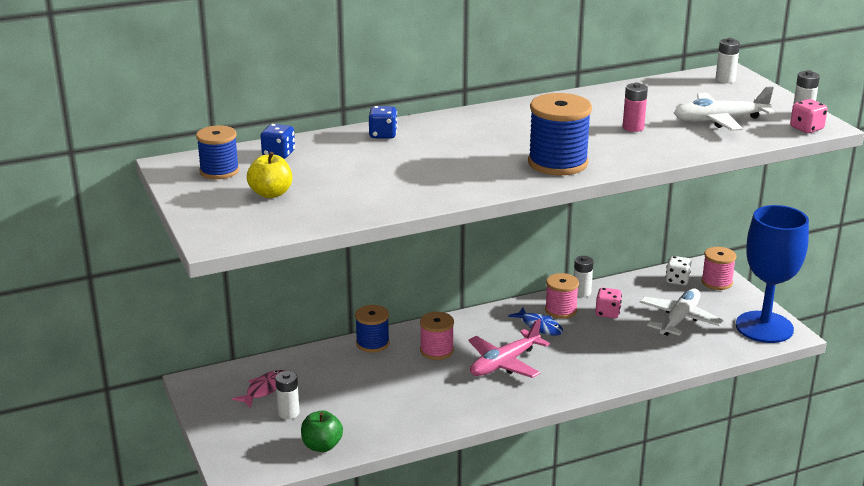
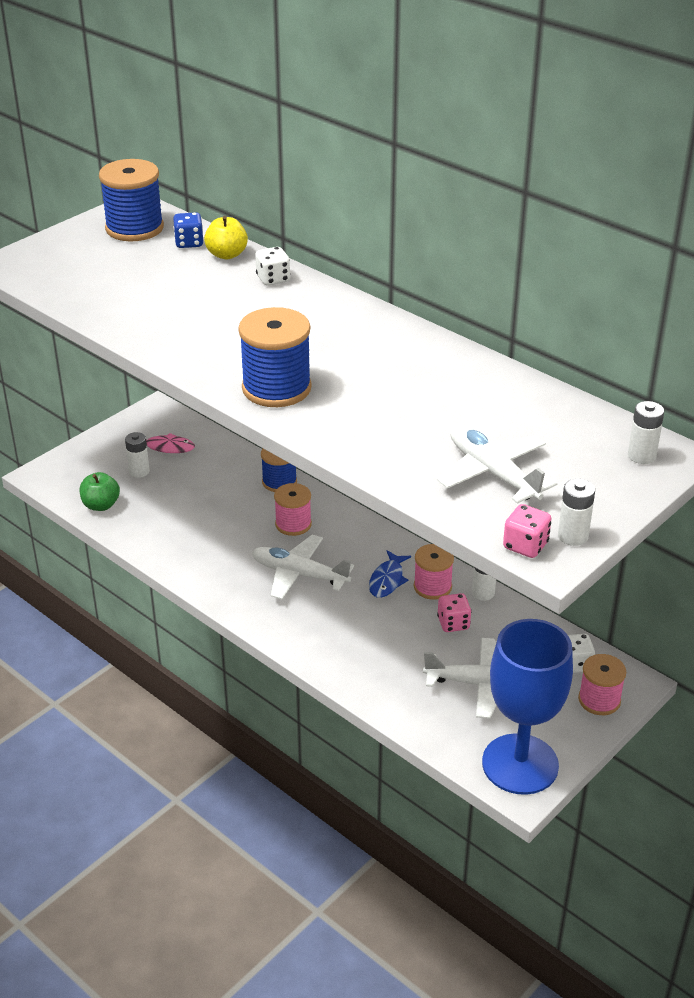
camera: 65 degrees right, 10 degrees up
blue spool [196,125,239,179] -> blue spool [99,159,164,241], size x1.55
yellow apple [247,152,292,198] -> yellow apple moved to [204,216,248,259]
blue dice [369,106,397,139] -> white dice [255,247,290,286]
pink plane [468,319,550,378] -> white plane [252,535,354,600]
pink battery [623,83,648,132] -> none

